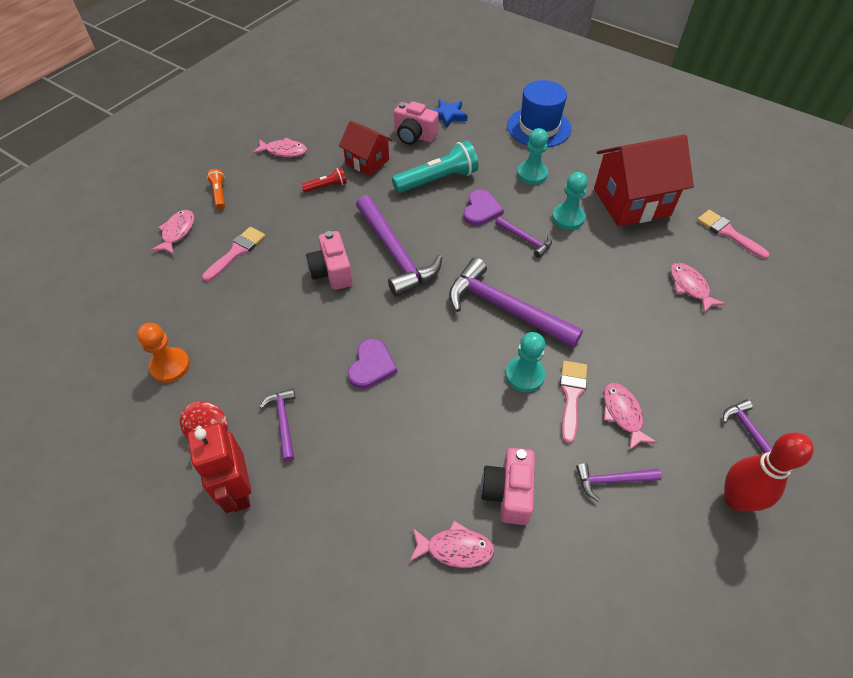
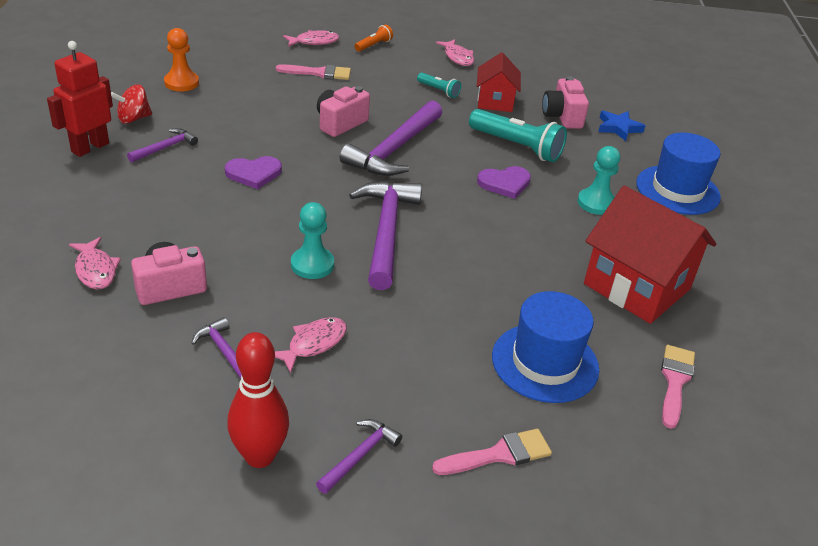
camera: 55 degrees right, 15 degrees down
red flashlight [301,167,347,193] -> turquoise flashlight [417,73,461,98]
purple hammer [495,217,552,258] -> none
turquoise pawn [552,172,588,230] -> none
pink brush [560,361,587,444] -> pink brush moved to [432,429,552,475]
pink fish [670,263,725,313] -> blue hat [492,291,599,403]

